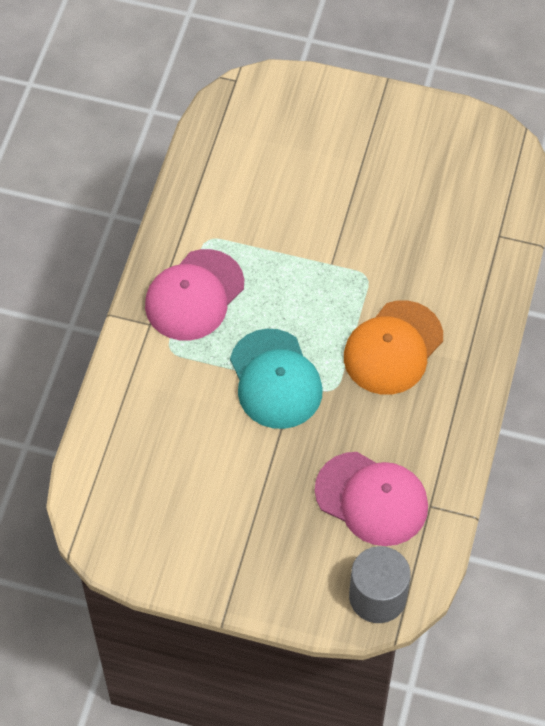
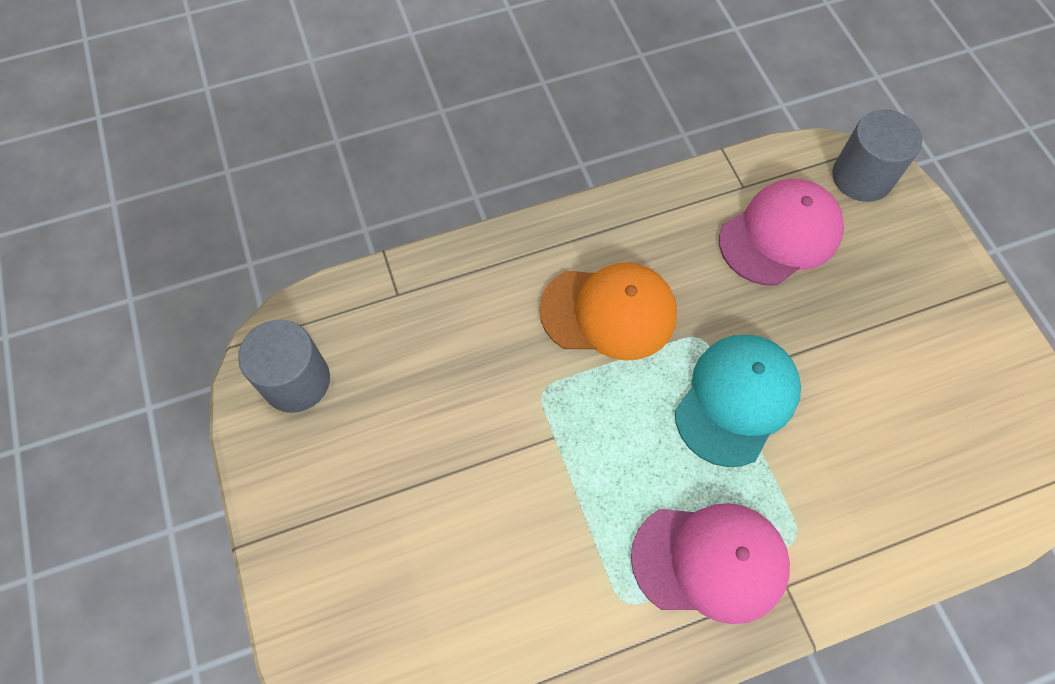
camera: 125 degrees left, 5 degrees up
pink cap [315,452,428,546] -> pink cap turned 60 degrees clockwise [719,179,844,285]
none -> grey cylinder [238,320,330,413]

